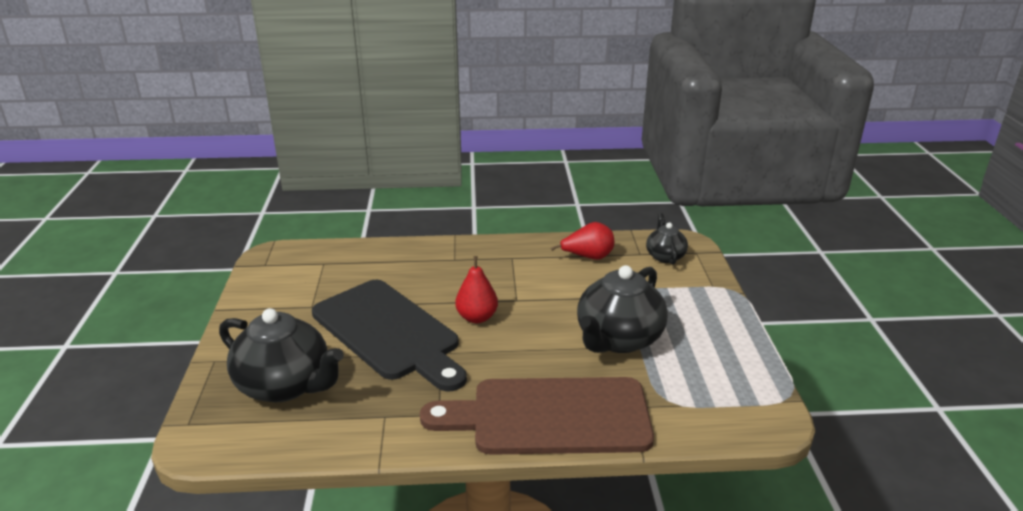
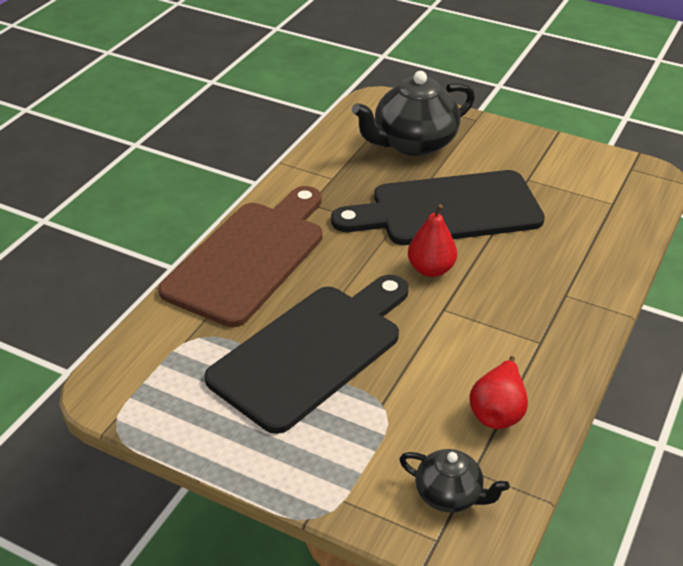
camera: 120 degrees right, 10 degrees up
black teapot [577,265,668,353] -> black cutting board [205,275,409,434]

